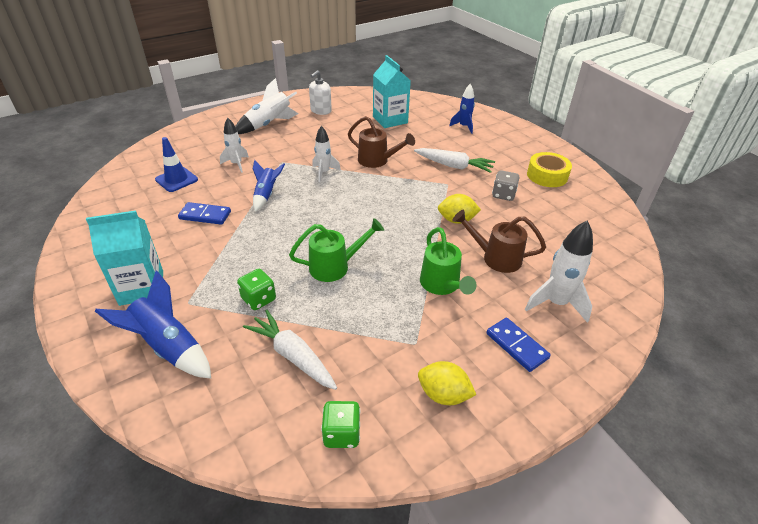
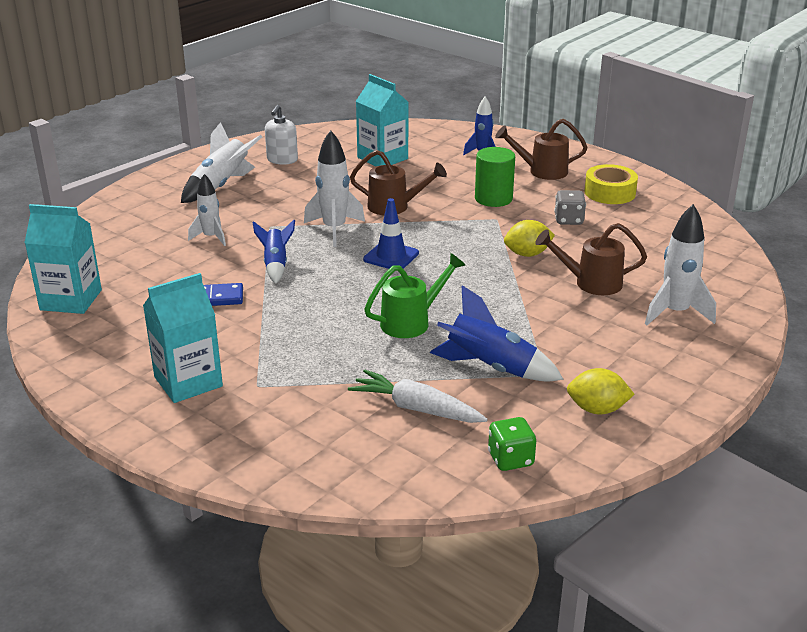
camera: 15 degrees left, 10 degrees down
blue rocket [95,271,212,379] -> blue rocket moved to [430,285,564,381]
blue traffic cone [155,137,198,192] -> blue traffic cone moved to [363,198,419,269]
green dice [237,269,276,310] -> none
white rocket [312,126,341,182] -> white rocket [304,130,365,247], size x1.54
white carrot [414,148,495,173] -> green cylinder [475,147,515,207]
green watering can [420,227,477,295] -> none
blue domino [486,318,551,372] -> none
none -> turquoise carton [24,204,102,314]
none -> brown watering can [495,119,588,180]

